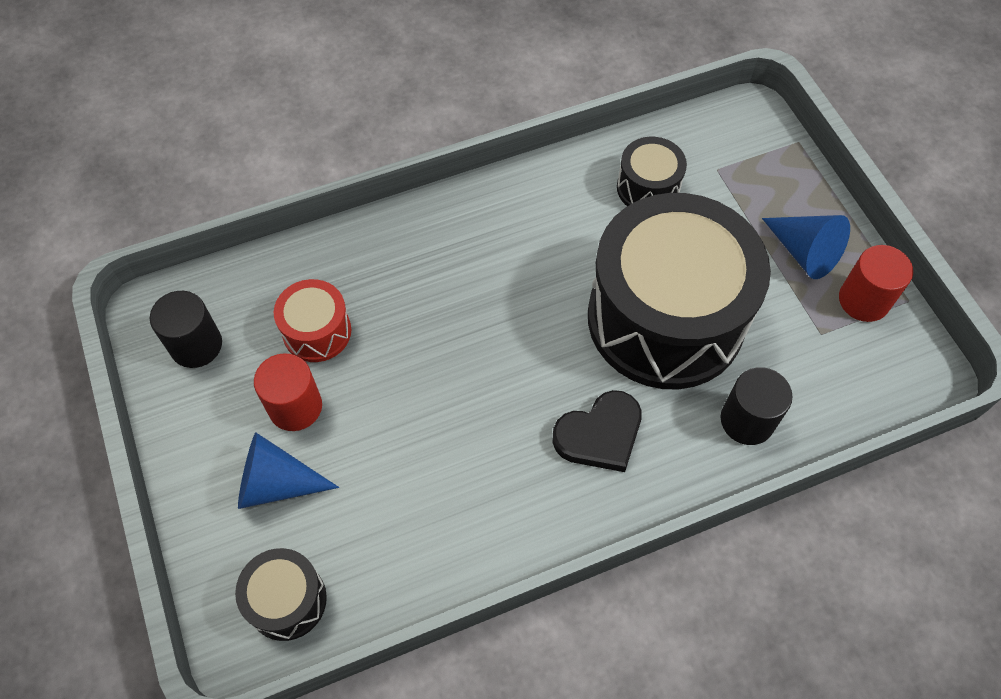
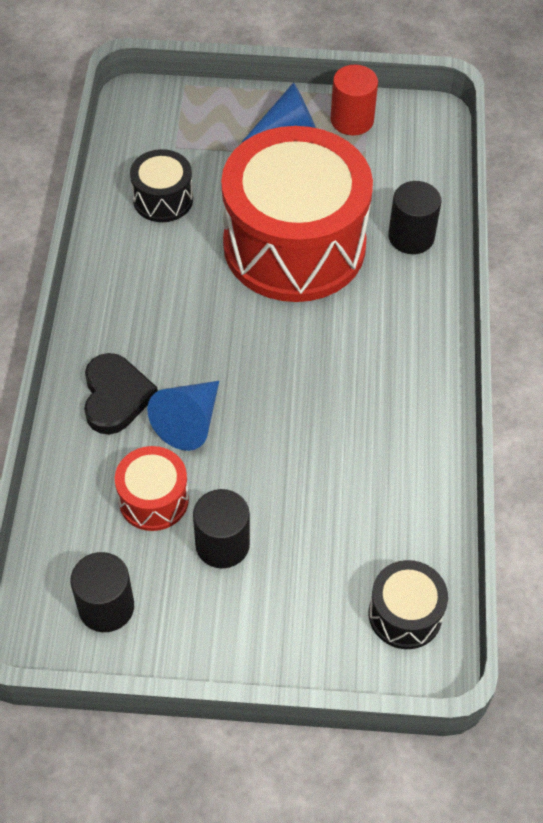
camera: 65 degrees left, 5 degrees down
blue cone [238,433,339,509] -> blue cone moved to [147,381,219,451]
red cylinder [254,353,322,431] -> black cylinder [193,489,250,568]
black heart [552,390,642,472] -> black heart moved to [84,353,158,434]
black drum [588,193,771,389] -> red drum [221,126,373,302]

